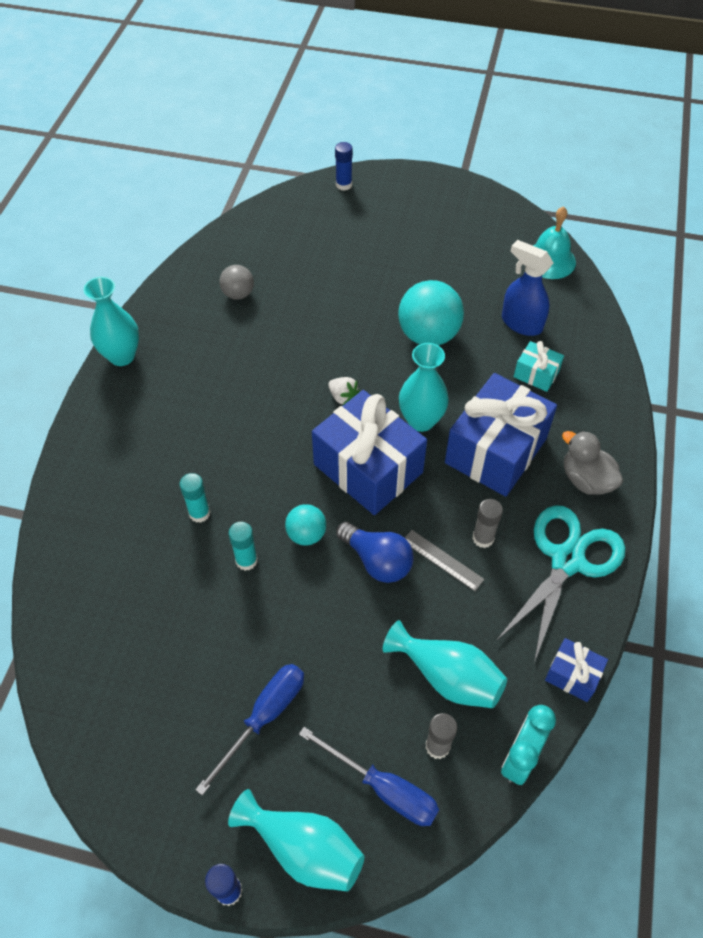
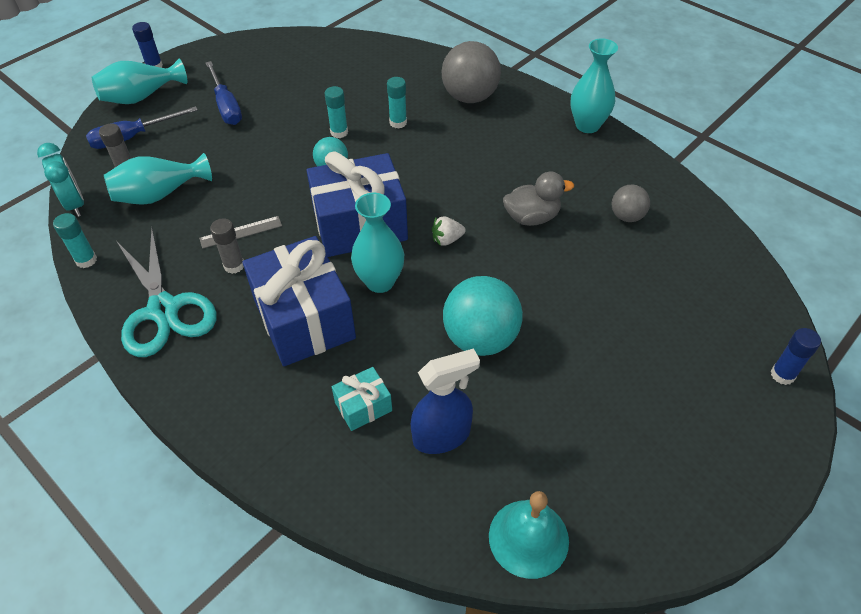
camera: 120 degrees right, 5 degrees down
blue light bulb [336,522,413,583] -> none
blue gift [545,638,608,702] -> turquoise glue stick [53,213,97,268]
grey duck [562,431,623,495] -> grey duck moved to [503,171,574,226]
none -> grey ball [442,41,501,103]

